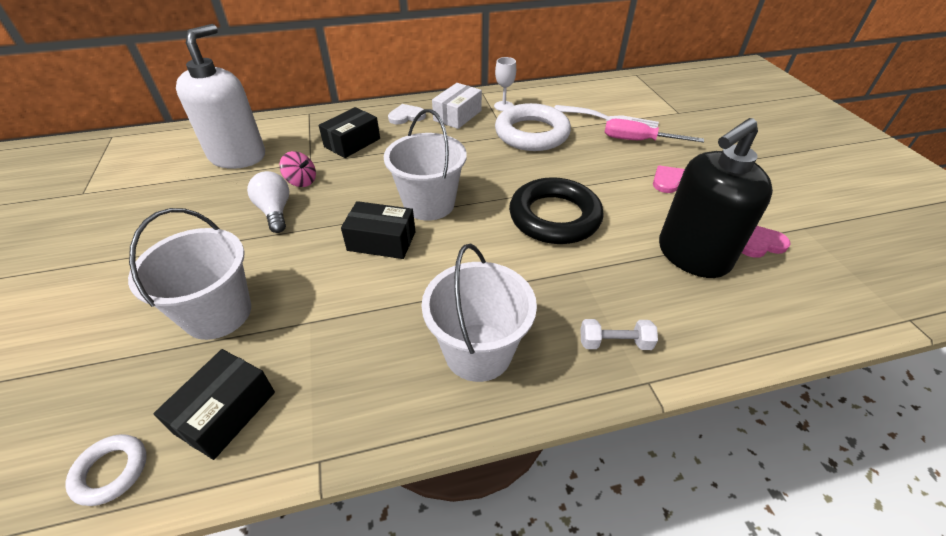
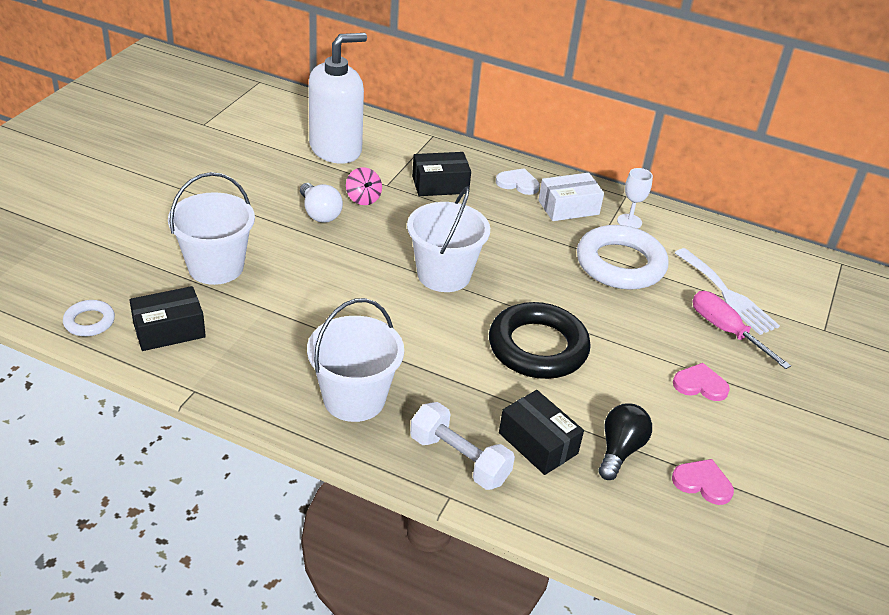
camera: 35 degrees right, 5 degrees down
white light bulb [247,171,289,233] -> white light bulb turned 135 degrees clockwise [300,183,343,223]
black box [341,201,415,259] -> black box moved to [499,390,584,475]
white dumbbell [580,319,658,350] -> white dumbbell [410,402,515,490], size x1.56
black soap dispenser [659,118,773,278] -> black light bulb [599,403,652,480]

